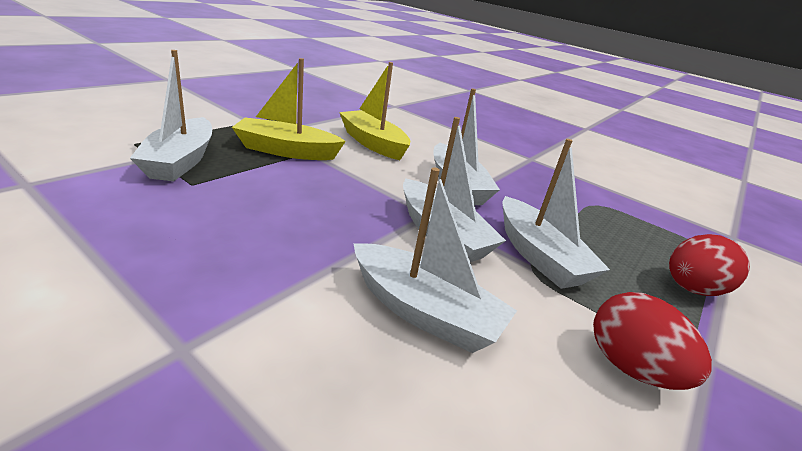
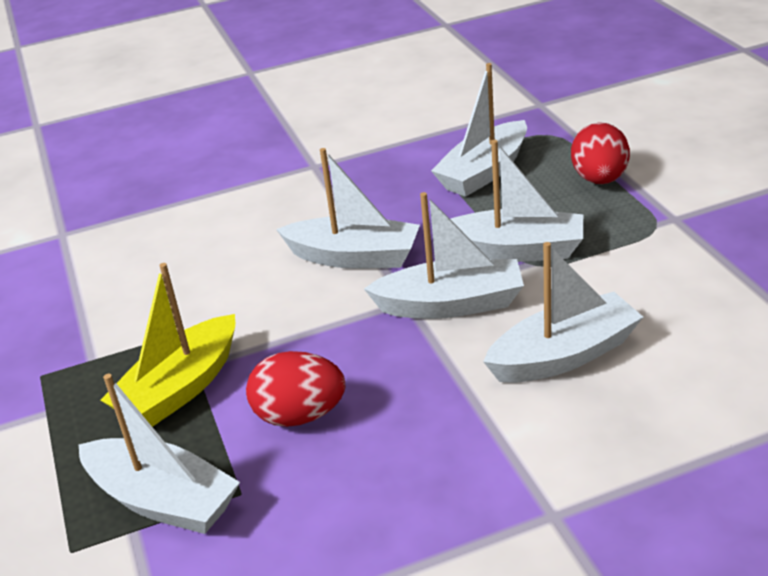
camera: 50 degrees left, 5 degrees up
yellow boat [339,62,410,160] -> none
red egg [593,292,712,390] -> red egg moved to [246,351,345,427]
none -> white boat [431,63,527,197]

